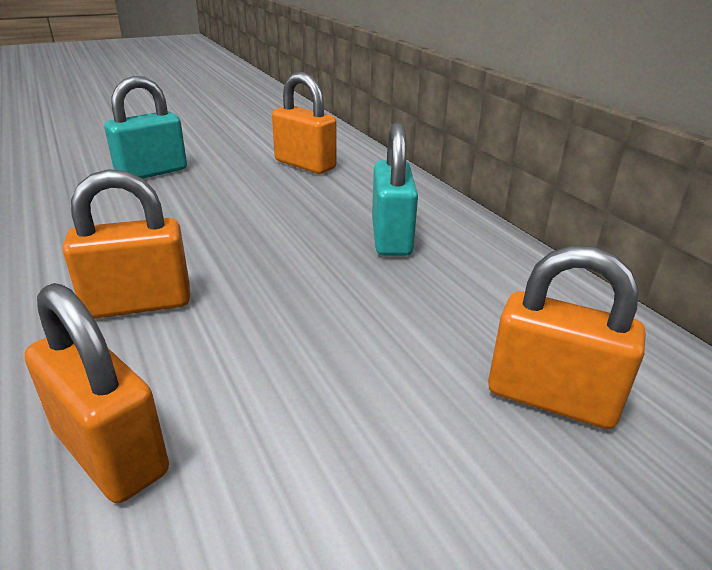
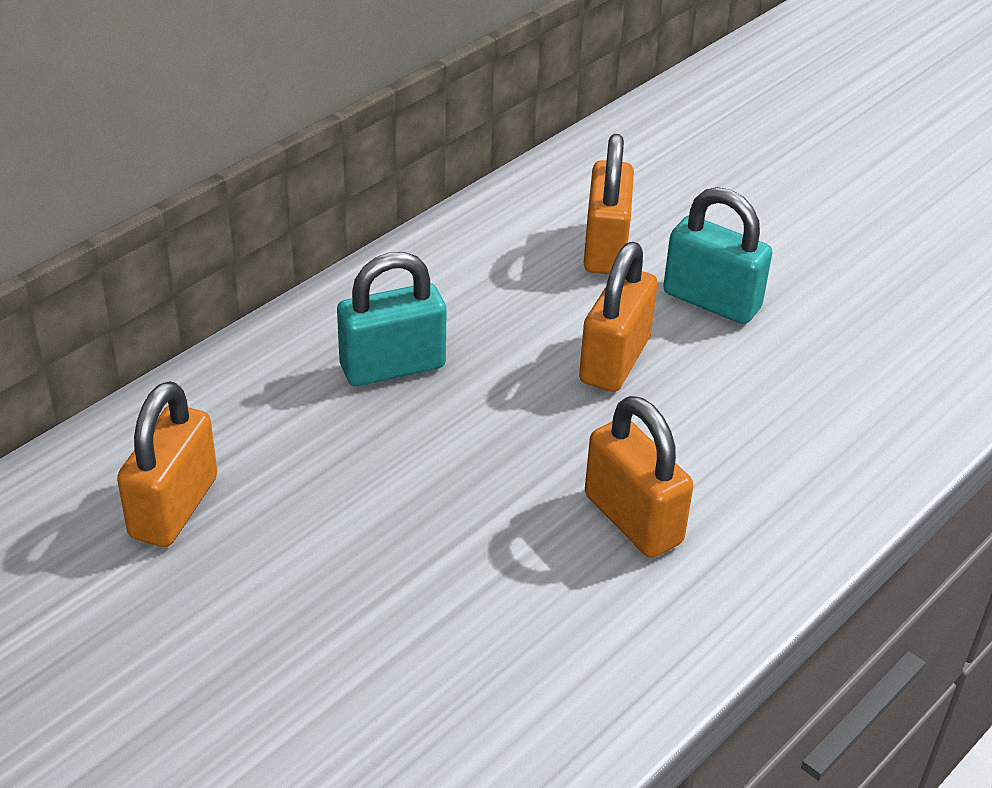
camera: 110 degrees left, 10 degrees up
orange padlock [25,283,169,503] -> orange padlock moved to [579,242,658,392]
turquoise padlock [104,76,187,179] -> turquoise padlock moved to [663,187,772,324]

